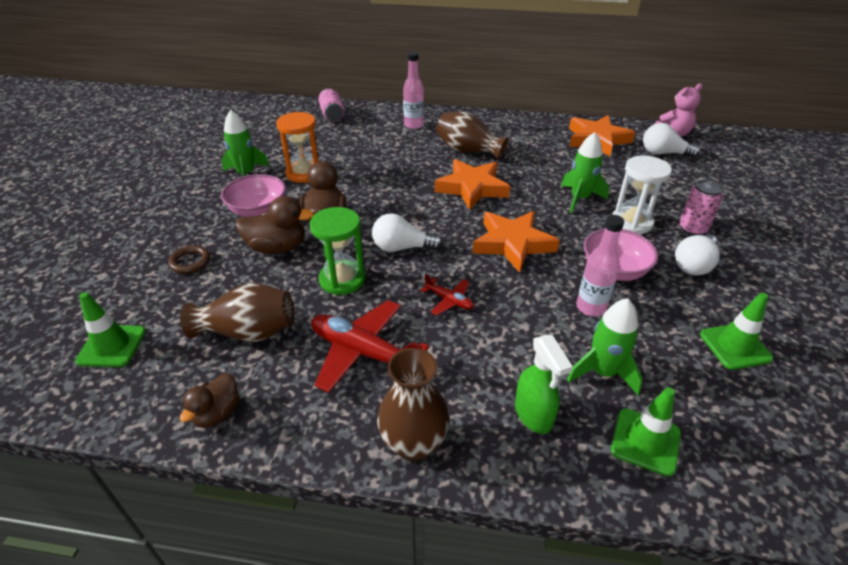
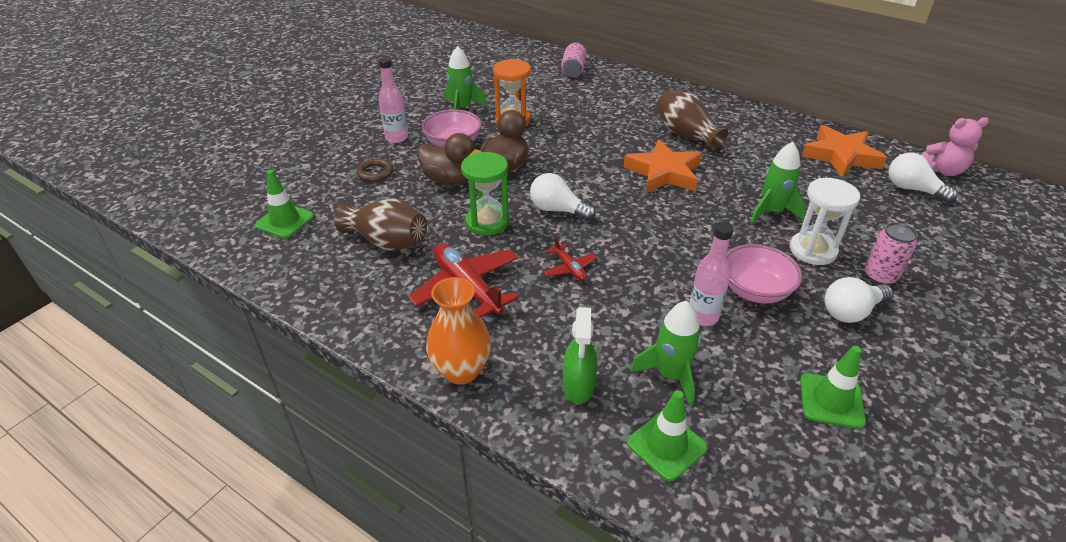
camera: 25 degrees right, 0 degrees up
brown duck [180,373,239,428] -> none
brown vase [377,348,450,461] -> orange vase [426,277,491,385]
pink bottle [403,52,424,129] -> pink bottle moved to [378,57,408,143]
orange star [473,211,560,273] -> none

